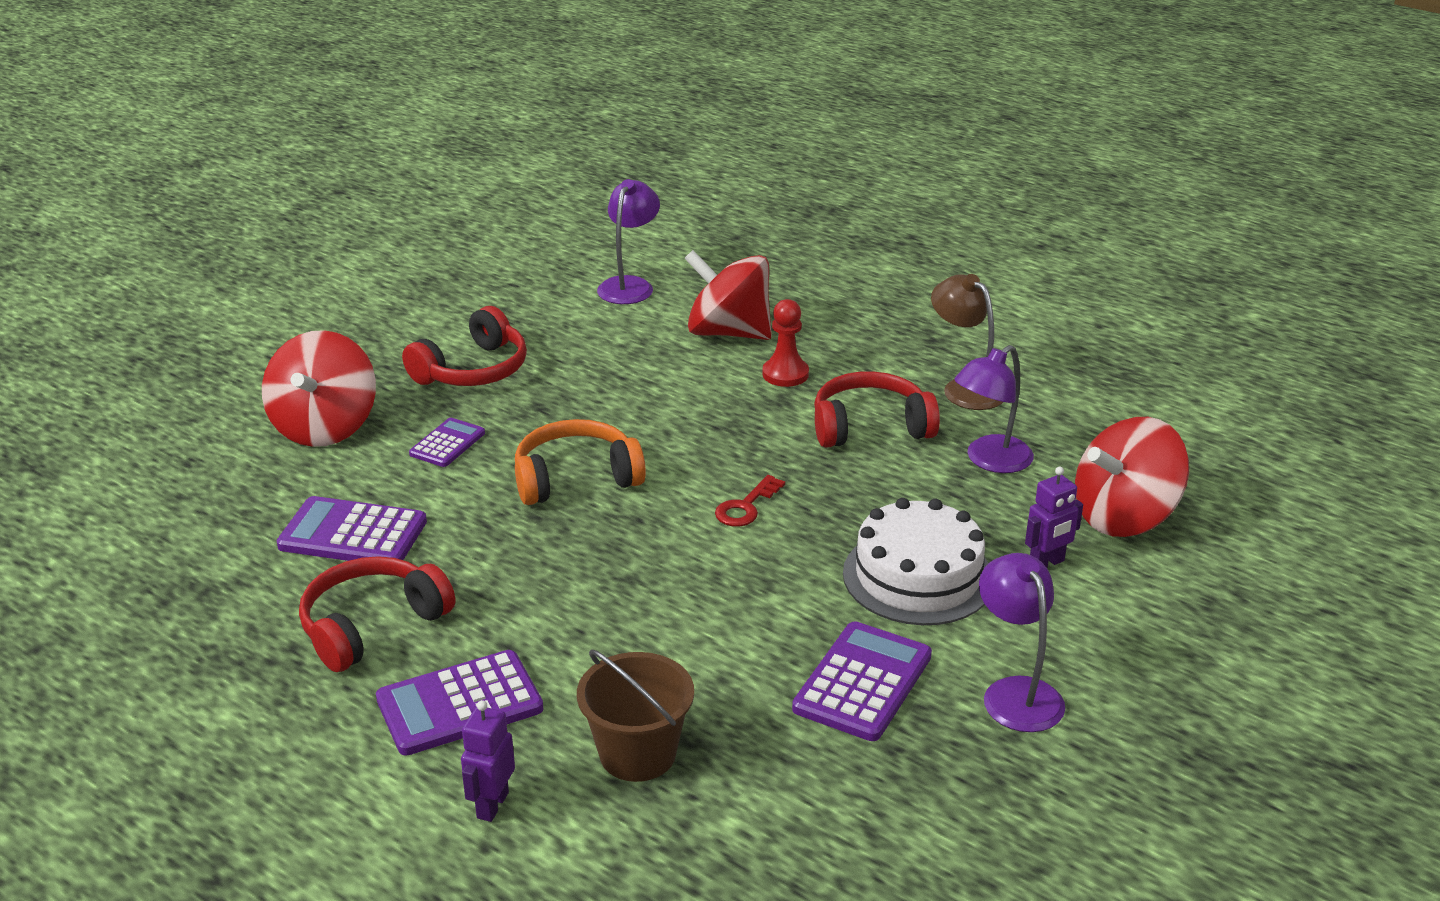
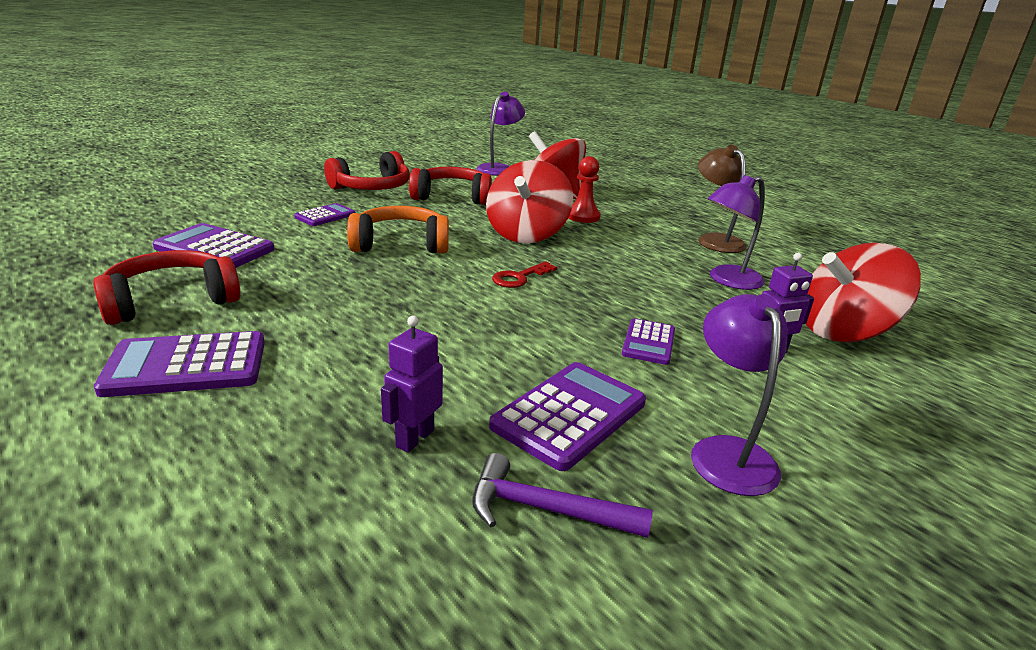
camera: 10 degrees right, 5 degrees down
red spinning top [262,330,376,447] -> red spinning top moved to [486,160,573,243]
purple robot [461,700,515,822] -> purple robot moved to [381,316,443,453]
brown bucket [577,649,694,782] -> none
red headphones [814,371,940,448] -> red headphones moved to [409,167,492,205]
white cake [843,498,988,625] -> purple calculator [622,318,675,365]
none -> purple hammer [472,453,653,538]

